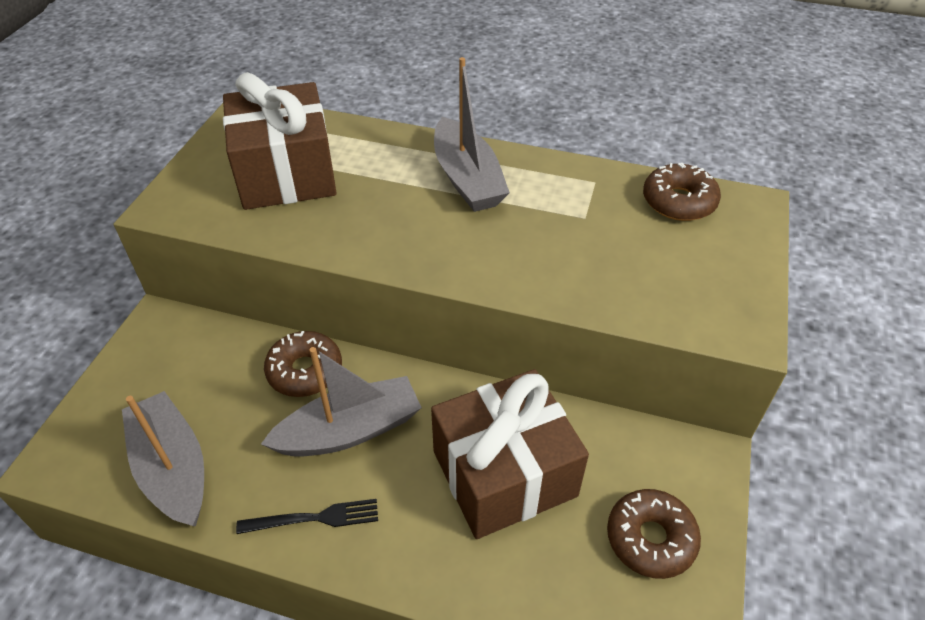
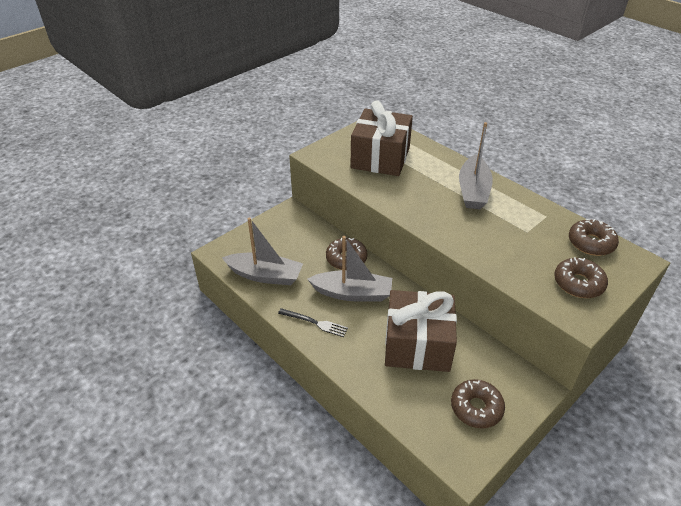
camera: 30 degrees right, 5 degrees down
grey boat [122,391,204,526] -> grey boat turned 105 degrees clockwise [222,217,303,285]
none -> brown donut [554,257,608,298]

